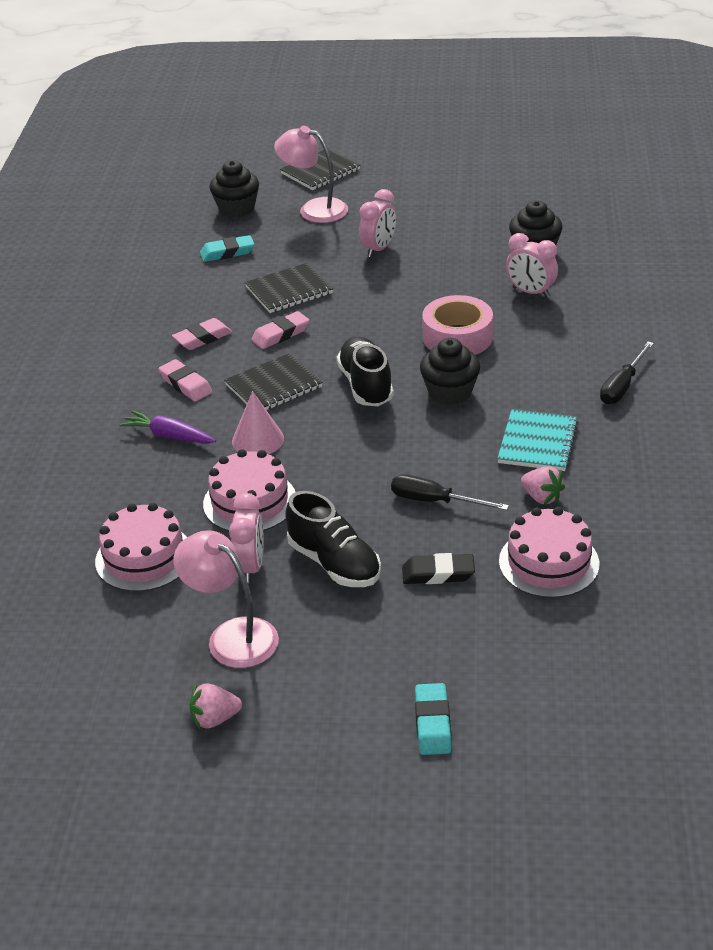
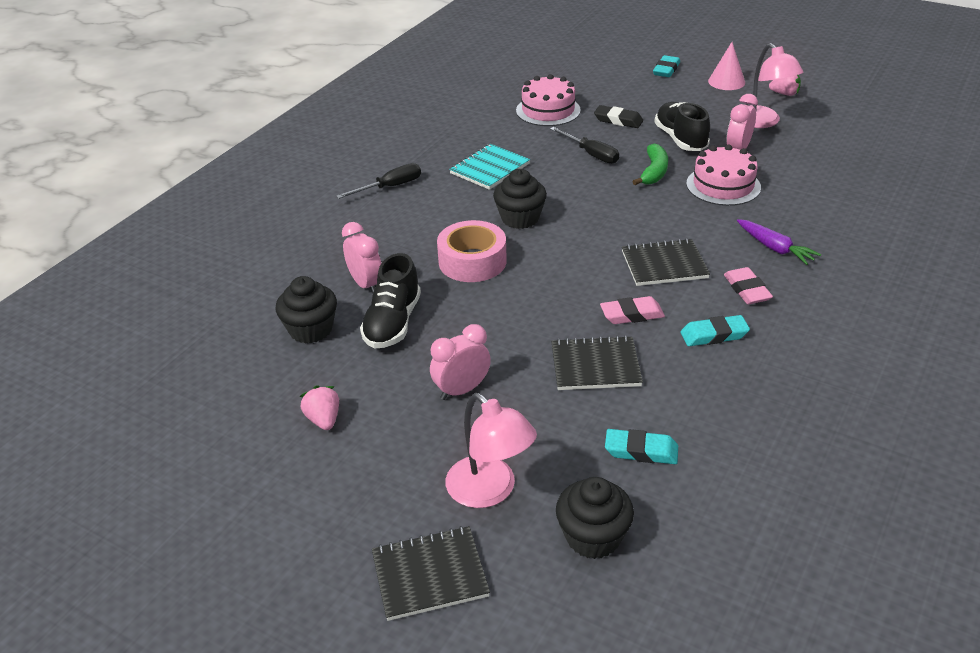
camera: 155 degrees left, 0 degrees up
pink cake [95,503,187,592] -> none
pink eraser [172,318,232,350] -> turquoise eraser [681,315,750,346]
pink cone [232,391,284,454] -> pink cone moved to [708,42,745,90]
black shoe [337,337,394,406] -> black shoe moved to [360,253,421,349]
pink strawberry [521,466,565,504] -> pink strawberry moved to [300,385,339,430]
none -> green banana [632,143,668,185]

